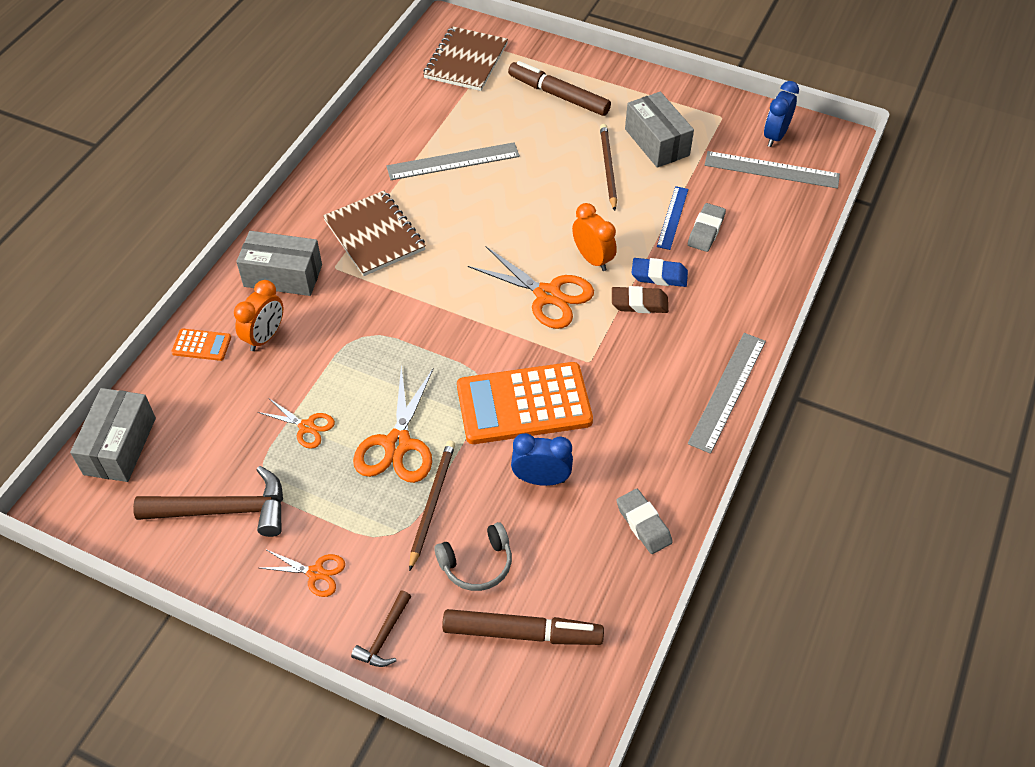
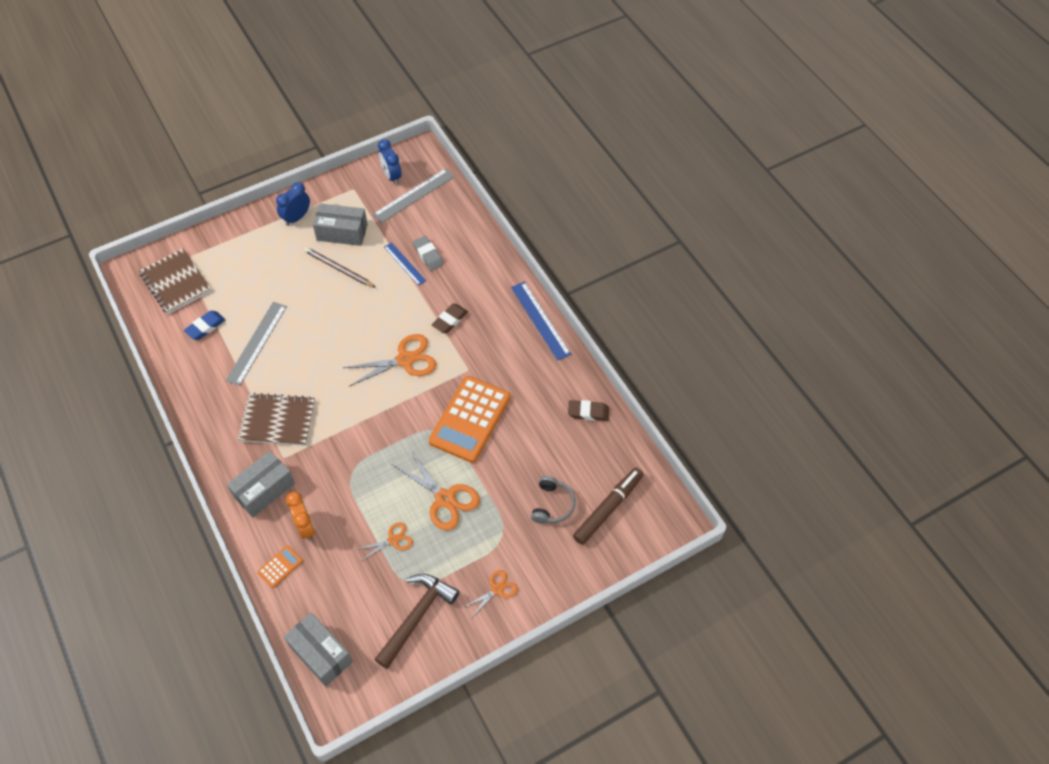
camera: 55 degrees left, 5 degrees up
brown hammer [351,591,411,667] -> none
brown pencil [409,441,455,571] -> none
brown marker [508,61,611,116] -> none
blue clock [511,433,573,486] -> blue clock moved to [276,182,310,226]
orange clock [572,203,617,271] -> none
grey eraser [616,489,673,554] -> brown eraser [568,400,609,421]
blue eraser [632,258,688,287] -> blue eraser moved to [184,311,225,340]
grey ruler [688,333,766,454] -> blue ruler [511,282,571,361]

